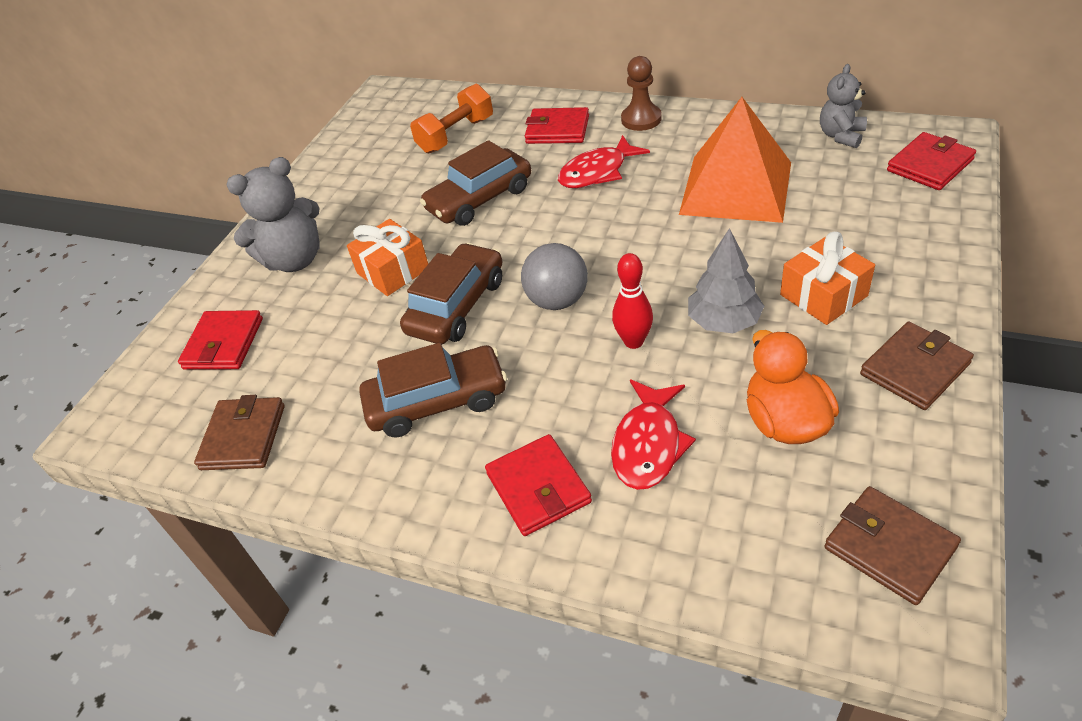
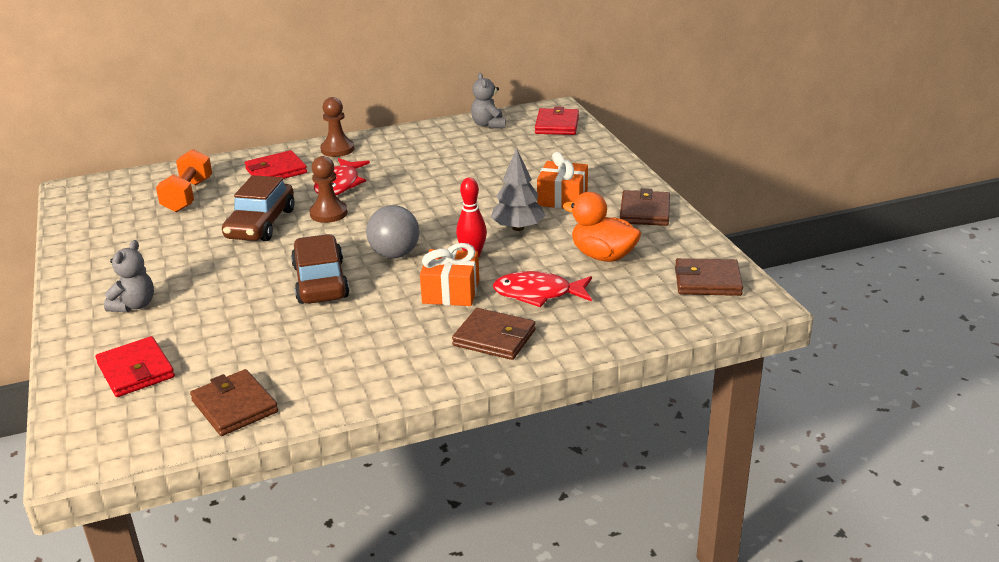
camera: 45 degrees left, 15 degrees down
grey teddy bear [226,157,320,272] -> grey teddy bear [104,240,154,312], size x0.62
orange gift [347,219,428,296] -> orange gift moved to [420,243,479,306]
brown car [359,343,507,438] -> none
red wallet [485,434,592,536] -> brown wallet [452,308,536,360]
red fish [611,379,696,490] -> red fish turned 120 degrees clockwise [493,271,592,307]
orange pyramid [679,97,791,223] -> none
none -> brown pawn [309,156,348,223]

